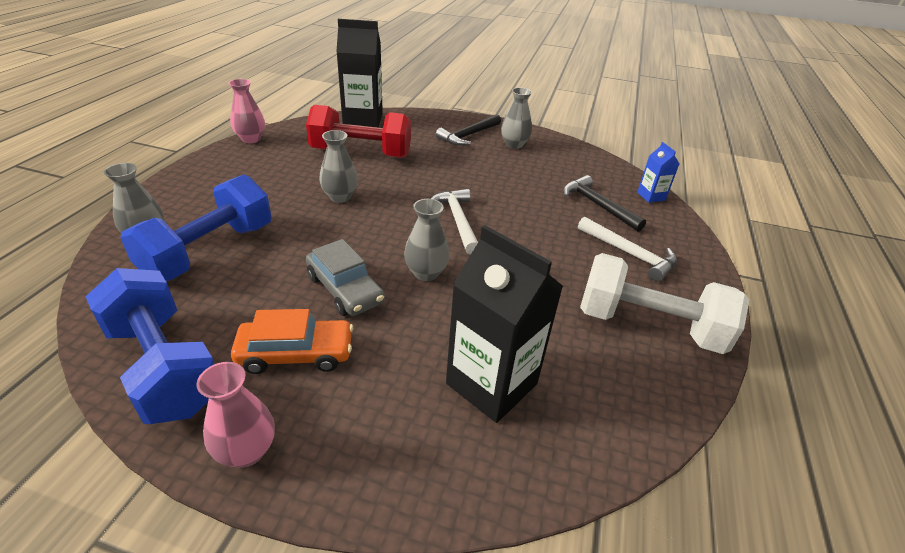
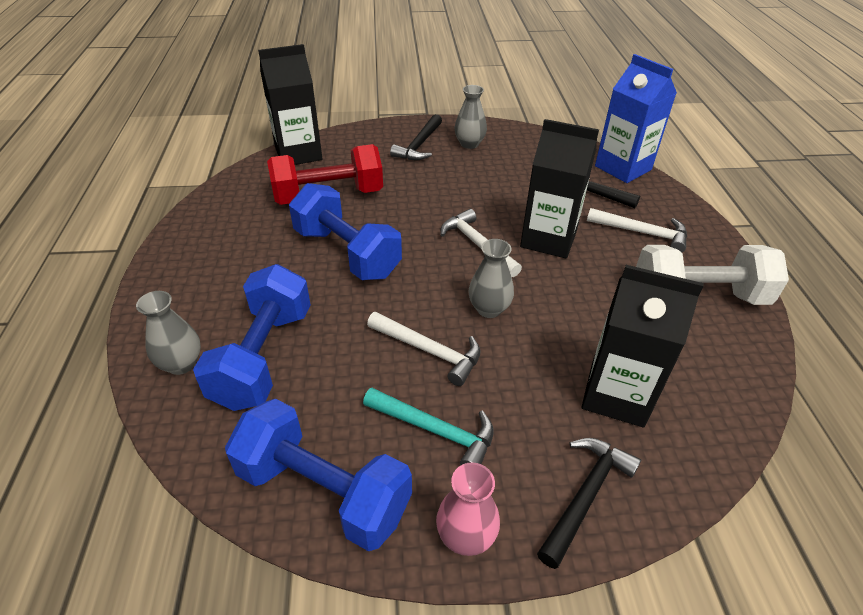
camera: 20 degrees left, 5 degrees up
pink vase [228,79,265,143] -> none
orange car [231,309,353,374] -> turquoise hammer [363,388,494,465]
grey car [306,239,385,316] -> white hammer [367,312,481,386]
grey vase [319,130,358,203] -> blue dumbbell [289,183,402,280]
blue carton [637,142,680,203] -> blue carton [595,54,677,183], size x2.05
none -> black carton [520,119,599,259]
none -> black hammer [537,438,641,569]

